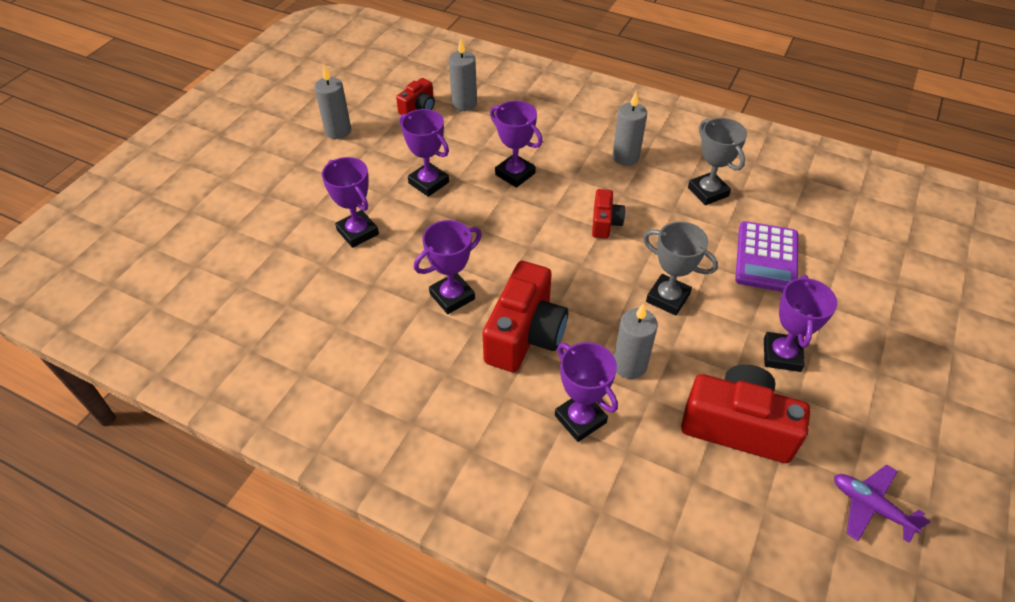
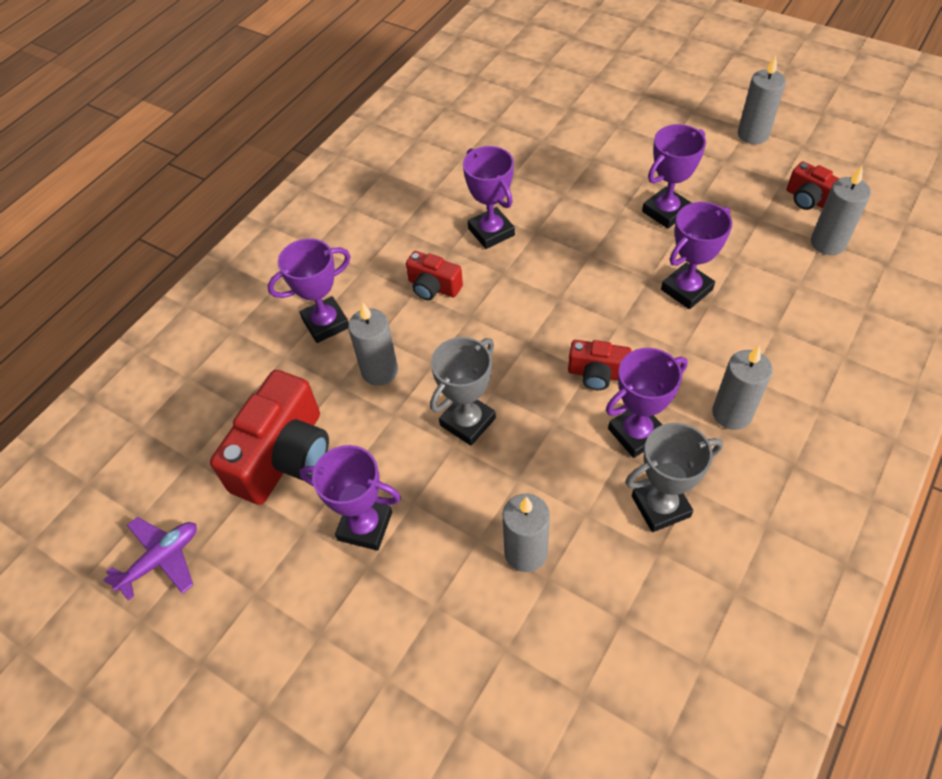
camera: 100 degrees right, 5 degrees up
purple trophy [322,157,379,248] -> purple trophy moved to [606,348,688,458]
red camera [483,261,568,372] -> red camera [406,251,463,300], size x0.53
purple calculator [735,221,798,292] -> grey candle [503,494,550,572]

